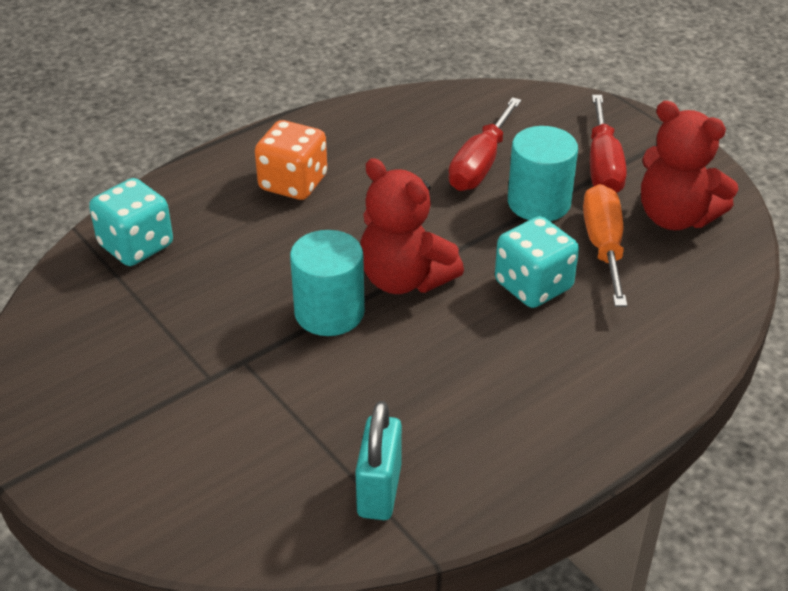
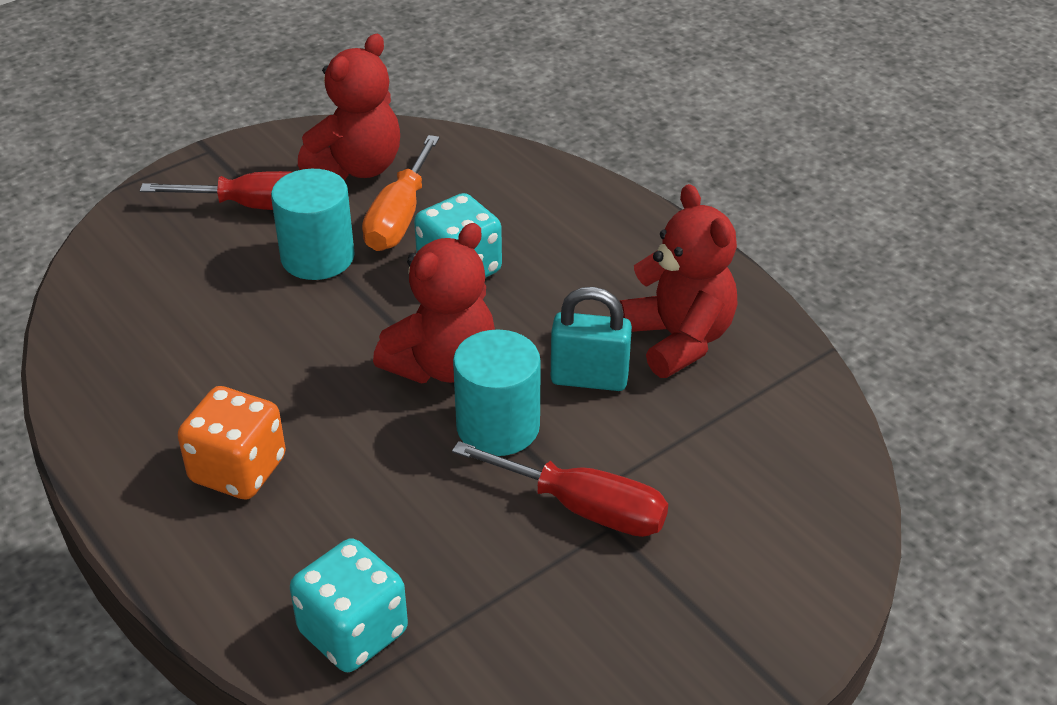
camera: 90 degrees left, 0 degrees up
turquoise padlock [355,401,402,520] -> turquoise padlock moved to [551,287,632,391]
red screwdriver [448,97,521,191] -> red screwdriver moved to [452,441,668,537]
orange screwdriver [583,184,627,307] -> orange screwdriver turned 75 degrees counterclockwise [362,135,440,251]
none -> red teddy bear [620,184,738,378]

